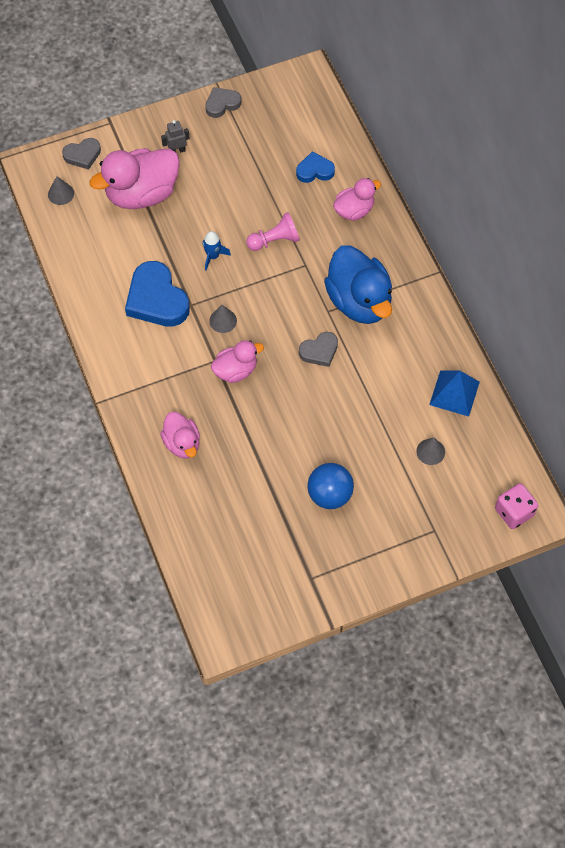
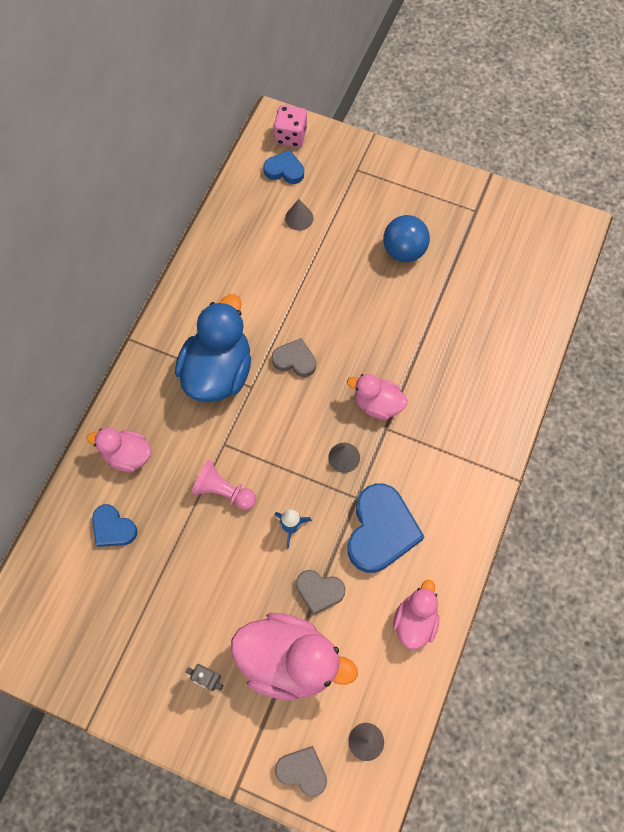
camera: 135 degrees left, 5 degrees up
pink duck [160,412,200,459] -> pink duck moved to [393,580,439,650]
grey heart [205,87,241,118] -> grey heart moved to [296,570,346,615]
blue pyramid [429,370,480,417] -> none
none -> blue heart [263,150,304,184]

